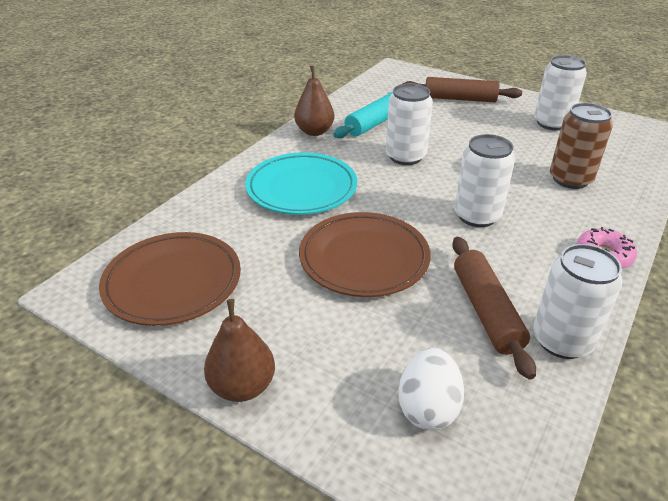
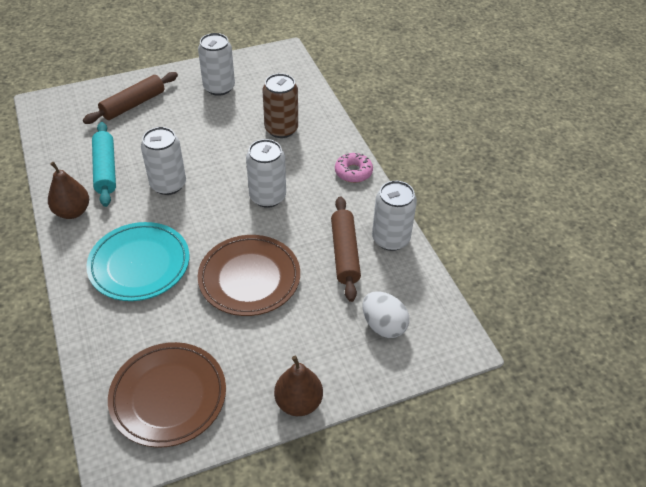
camera: 55 degrees left, 10 degrees up
brown rolling pin [452,237,536,380] -> brown rolling pin turned 60 degrees clockwise [331,197,361,302]

